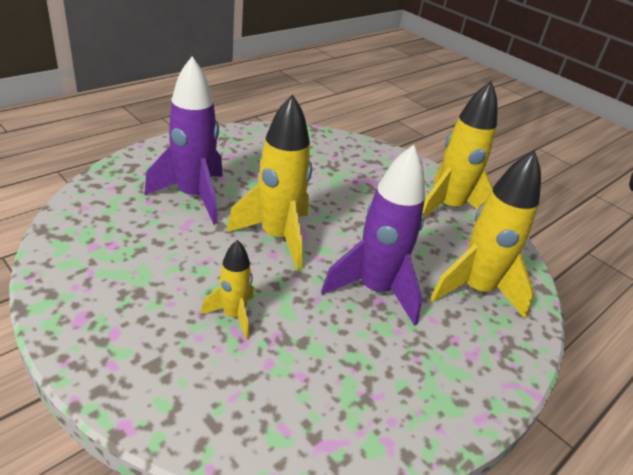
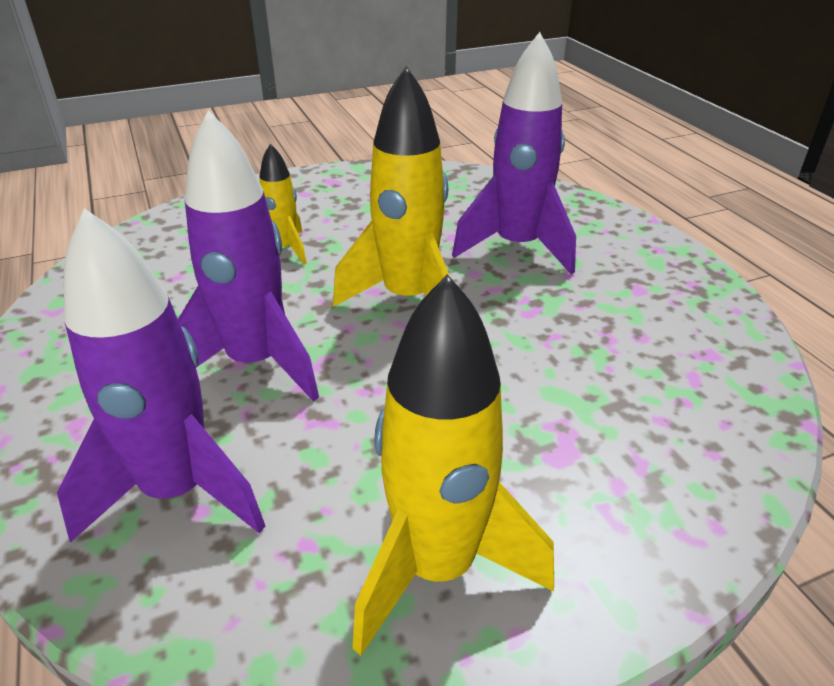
camera: 115 degrees right, 0 degrees up
yellow rocket [430,150,541,319] -> purple rocket [57,208,265,543]

